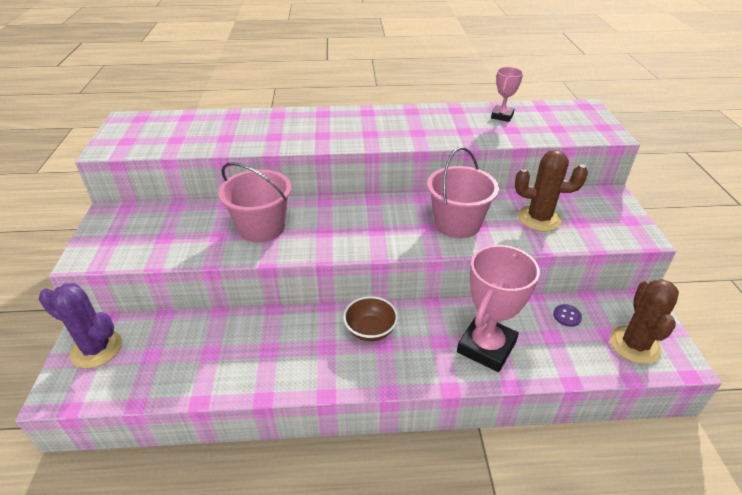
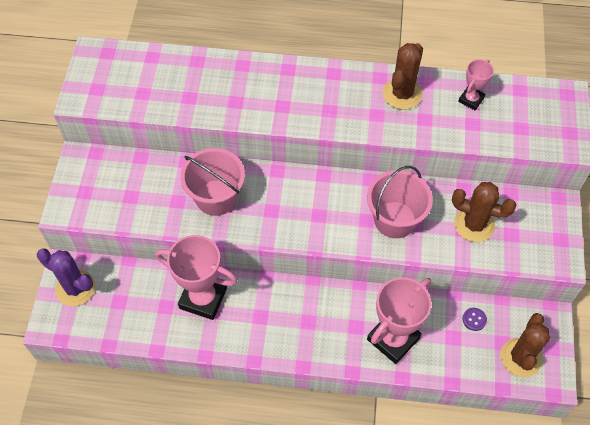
camera: 10 degrees right, 20 degrees up
brown bowl [343,296,398,341] -> none
none -> pink trophy [155,235,237,320]
none -> brown cactus [383,43,423,110]

